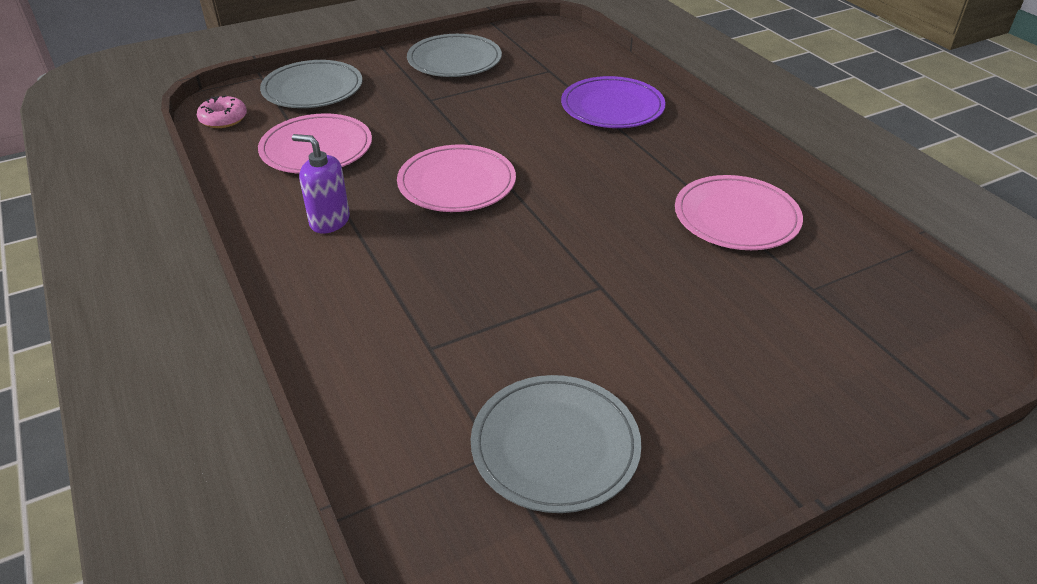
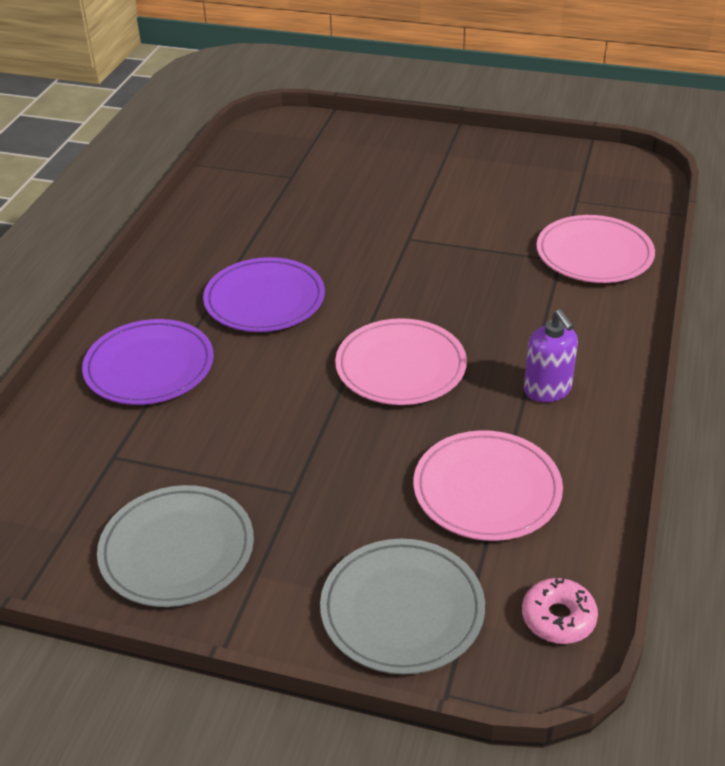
camera: 135 degrees left, 0 degrees up
grey plate [471,375,642,513] -> none
pink plate [675,175,803,250] -> pink plate moved to [536,215,655,283]
none -> purple plate [203,257,325,332]

